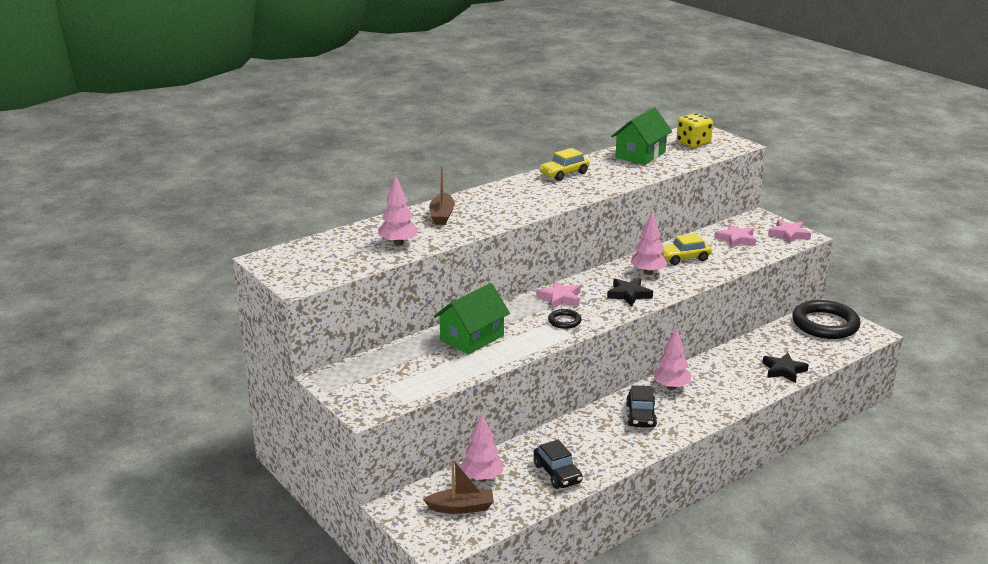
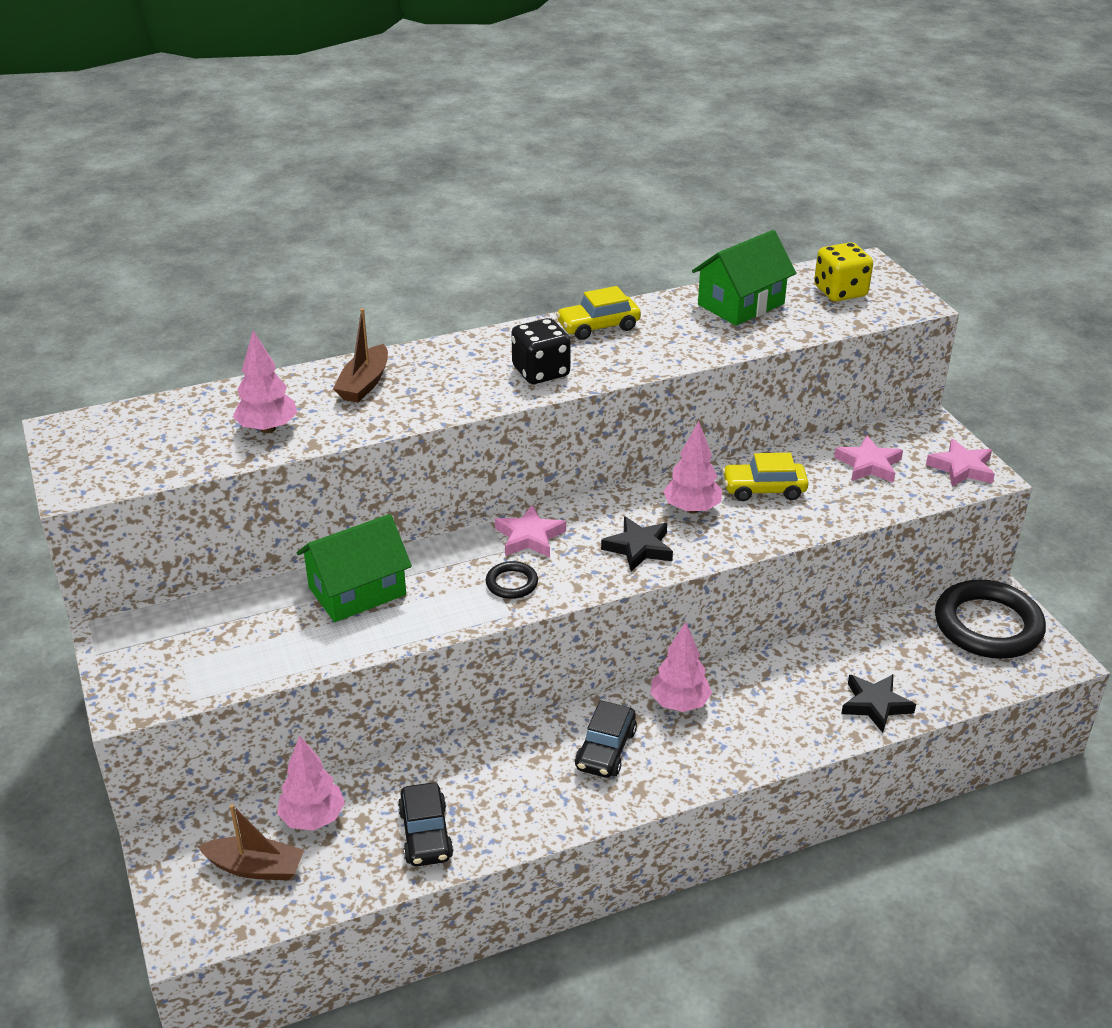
camera: 15 degrees right, 10 degrees up
none -> black dice [511,318,571,384]

